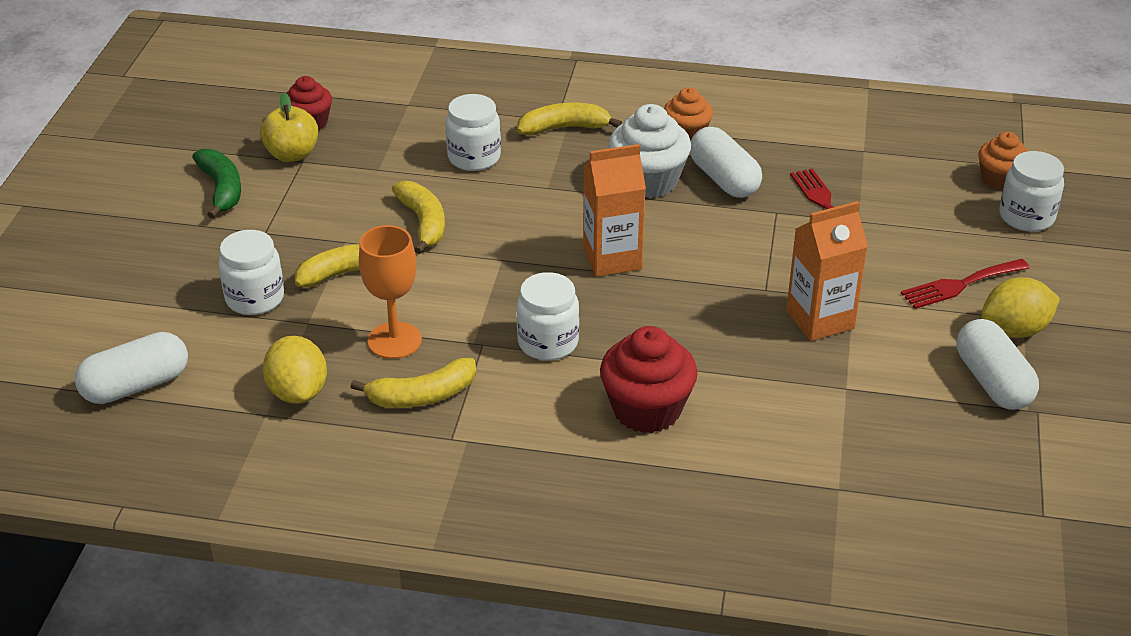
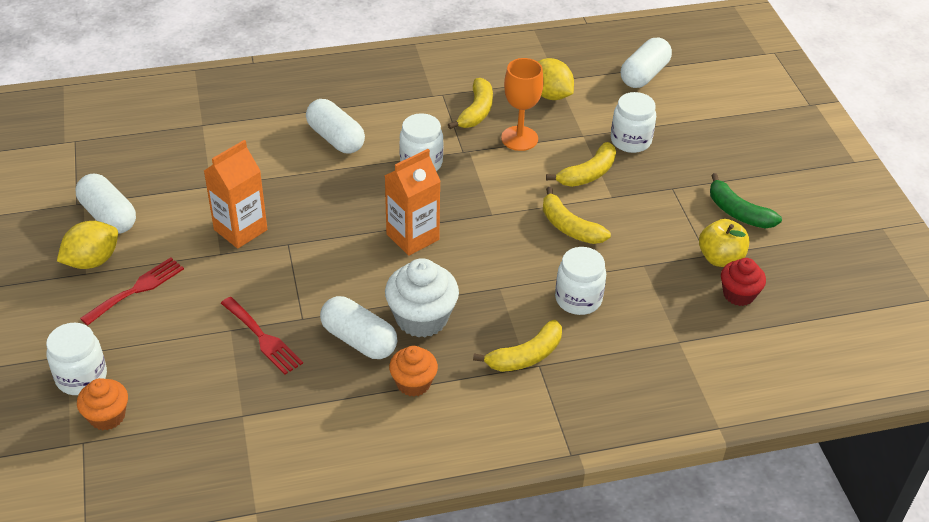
camera: 155 degrees right, 5 degrees up
yellow banana [351,358,476,408] -> yellow banana turned 150 degrees clockwise [448,78,493,129]
red cupcake [600,326,698,433] -> white capsule [306,99,365,153]

